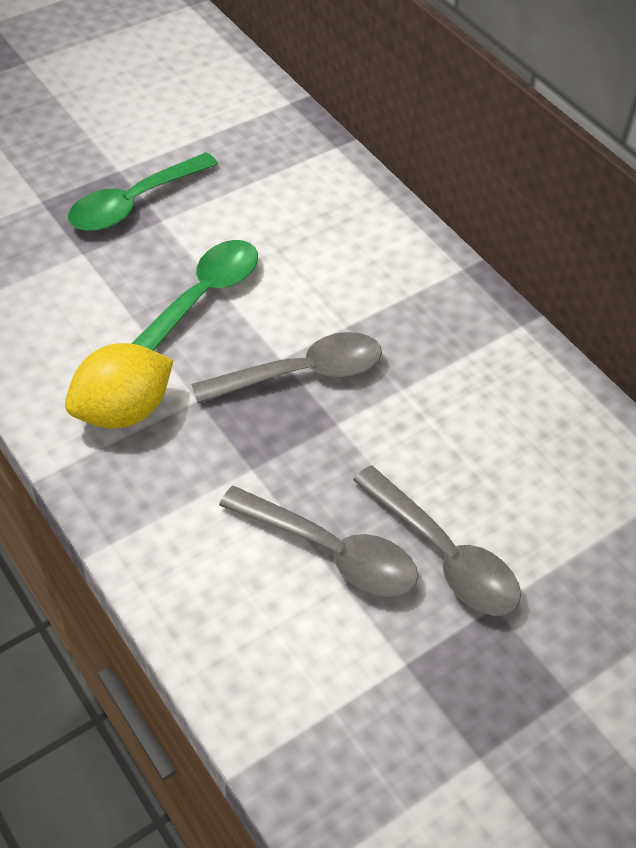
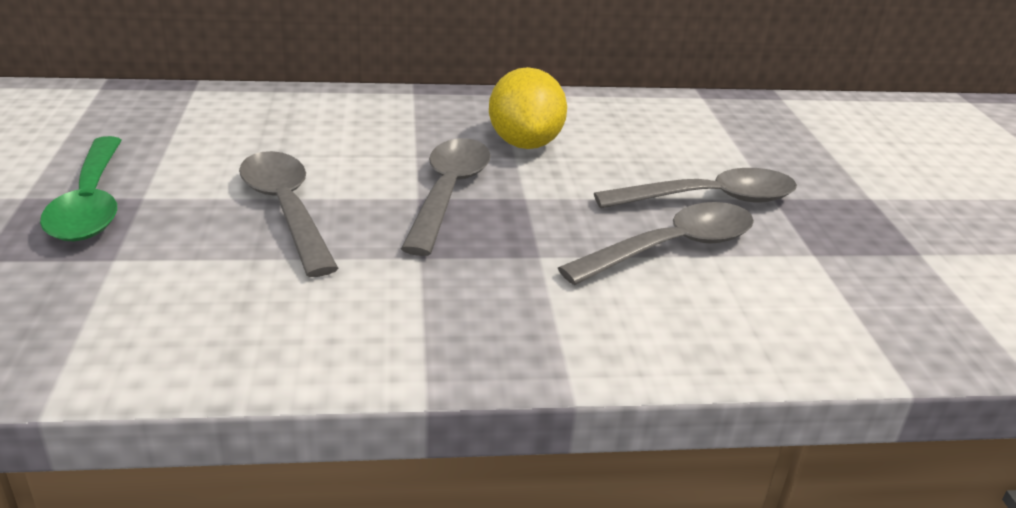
camera: 60 degrees left, 20 degrees down
yellow lemon [65,343,173,429] -> yellow lemon moved to [489,67,567,149]
green spoon [132,240,258,351] -> grey spoon [239,151,339,277]

